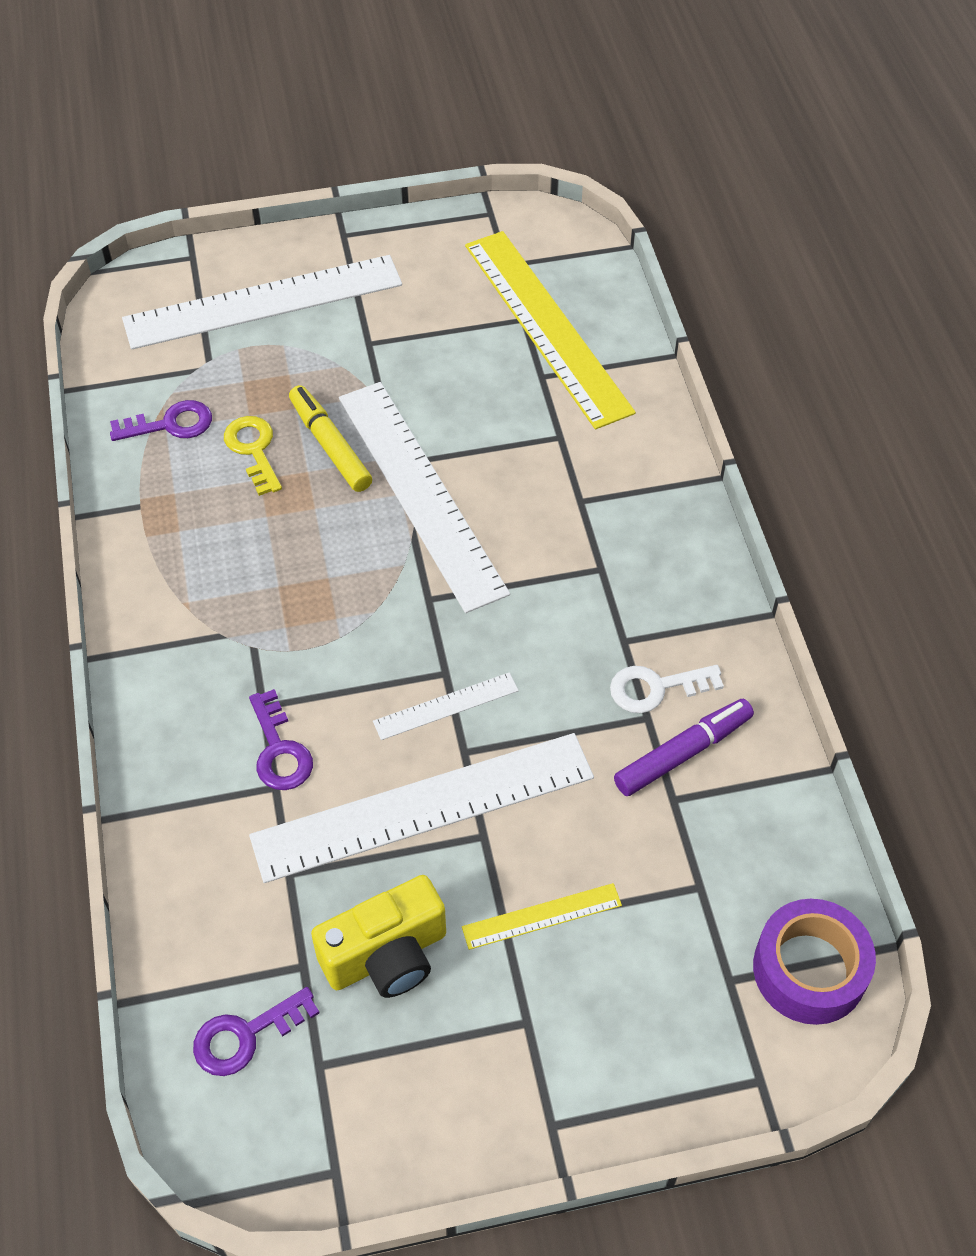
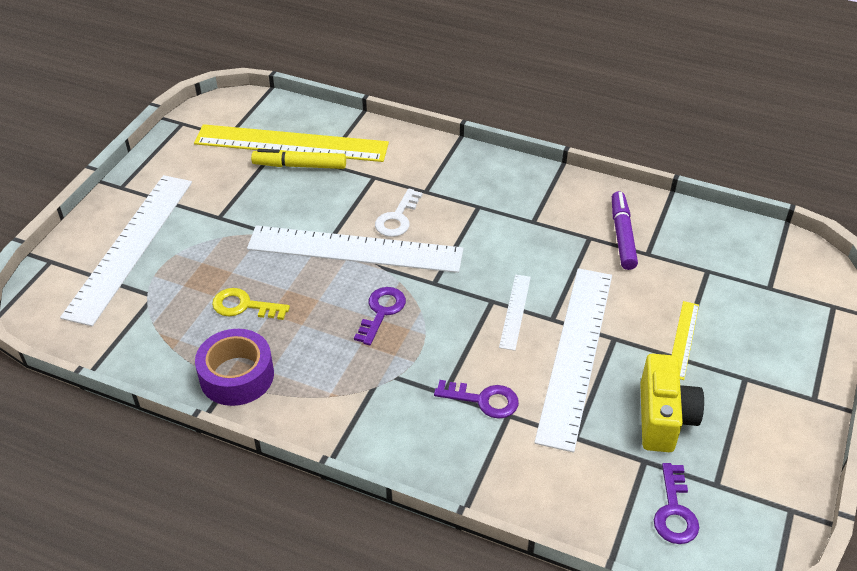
camera: 55 degrees left, 10 degrees down
purple key [110,400,212,441] -> purple key moved to [354,287,406,345]
yellow marker [289,385,372,492] -> yellow marker moved to [251,149,346,169]
white key [610,665,724,713] -> white key moved to [375,188,423,237]
purple tape [753,899,876,1025] -> purple tape moved to [195,329,274,406]

